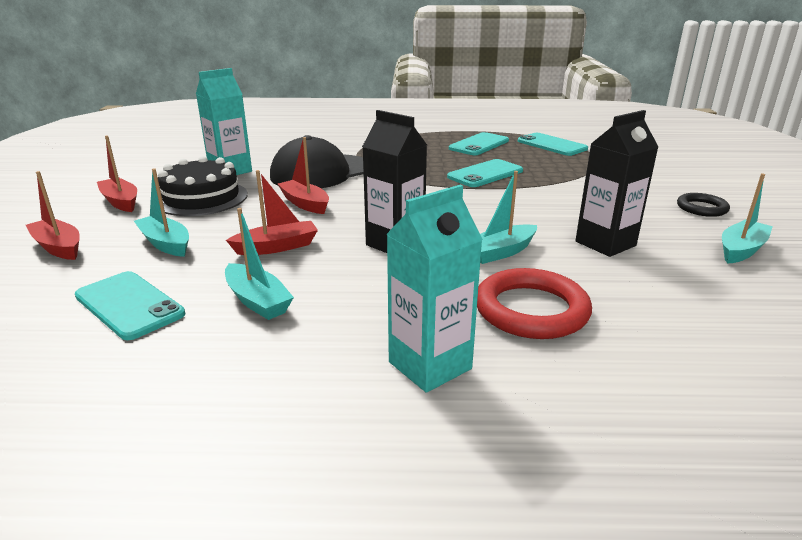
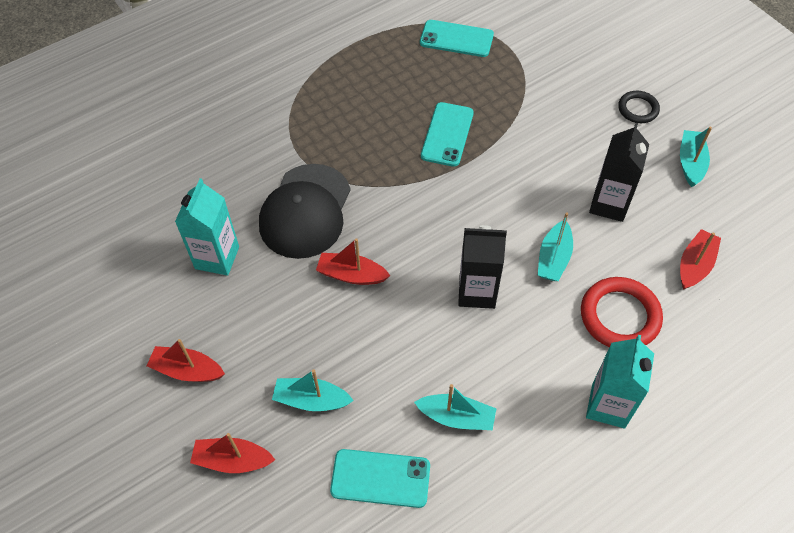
camera: 35 degrees left, 30 degrees up
black cake [158,156,248,216] -> none
red boat [226,170,318,255] -> red boat moved to [680,229,721,290]
turquoise phone [449,132,509,155] -> none

